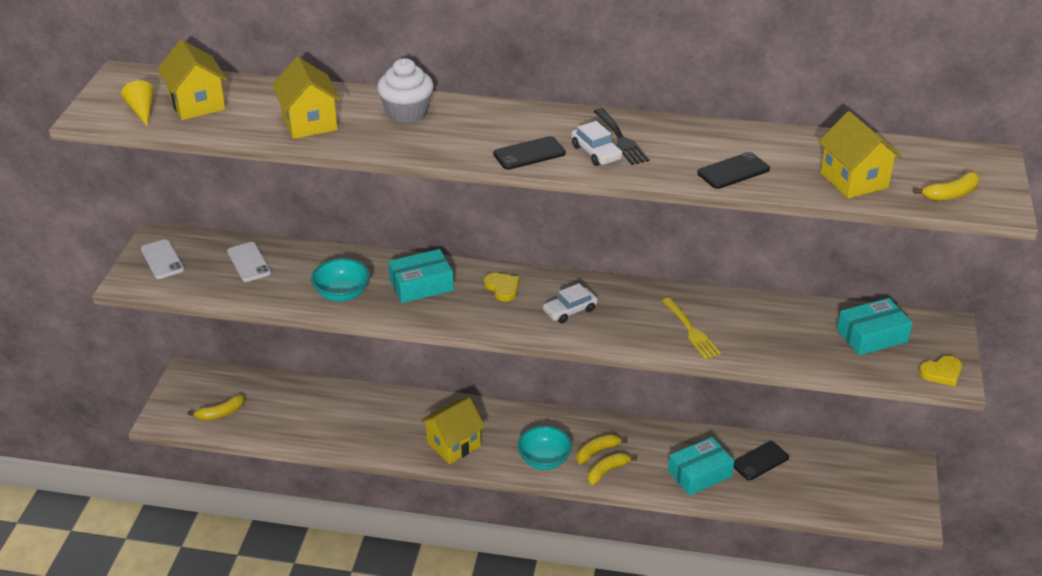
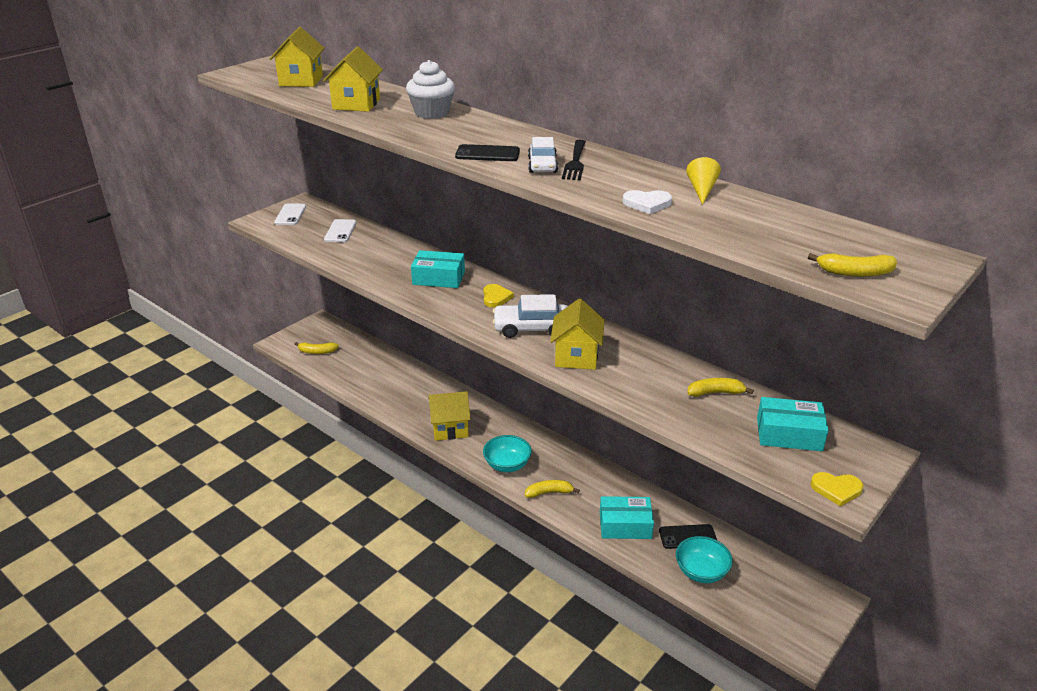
camera: 30 degrees right, 5 degrees down
yellow cone [121,80,154,127] -> yellow cone moved to [686,157,721,205]
turquoise bowl [311,258,370,302] -> turquoise bowl moved to [676,536,733,583]
white car [542,283,598,323] -> white car [493,294,568,338], size x1.55
yellow banana [576,434,627,464] -> yellow banana moved to [687,378,754,397]
yellow fork [662,298,721,359] -> none
black phone [697,152,770,189] -> white heart [623,190,672,214]
yellow house [819,111,902,199] -> yellow house moved to [550,298,604,370]

